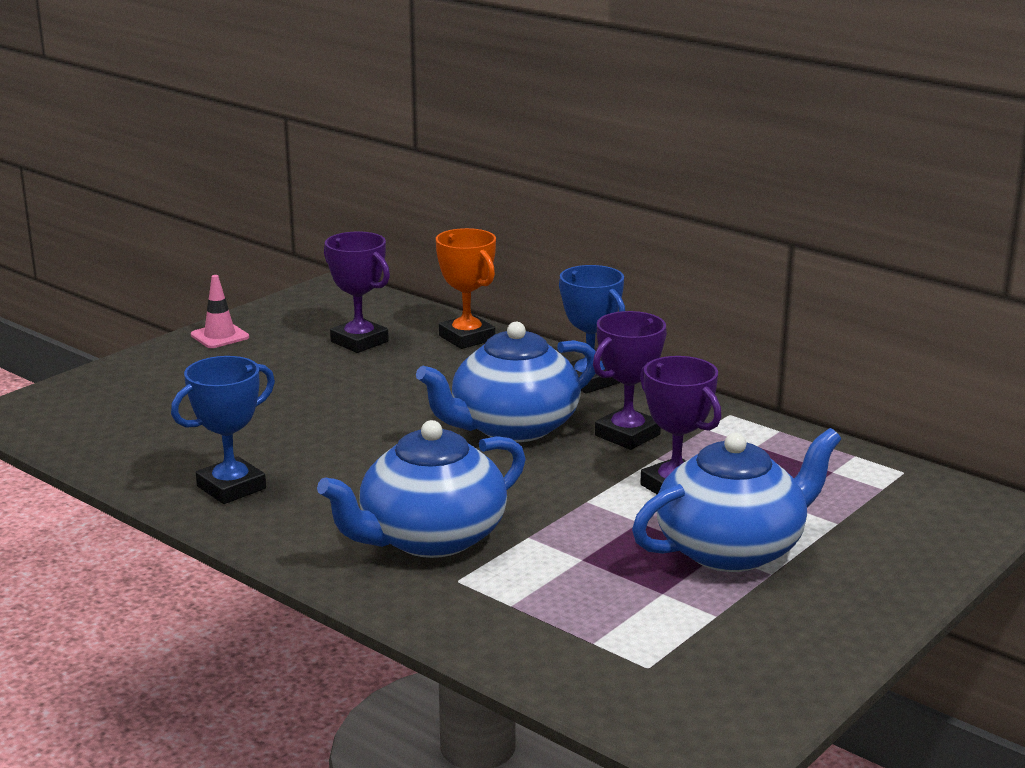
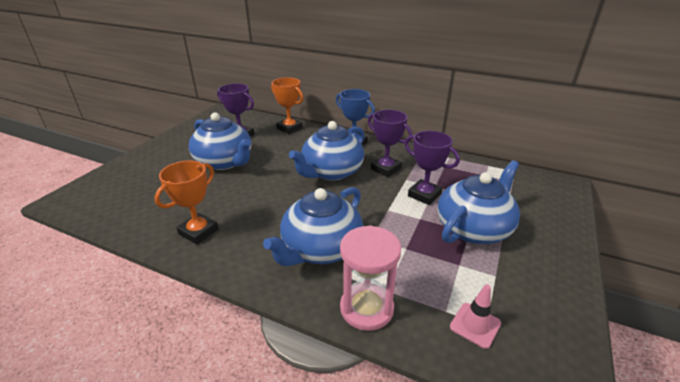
camera: 15 degrees left, 10 degrees up
blue trophy [171,356,275,504] -> orange trophy [155,161,219,245]
pink traffic cone [191,275,249,348] -> pink traffic cone moved to [450,284,501,349]
purple trophy [593,311,667,450] -> purple trophy turned 75 degrees counterclockwise [368,109,412,177]
none -> blue teapot [188,112,252,170]
none -> pink hourglass [340,225,401,331]

